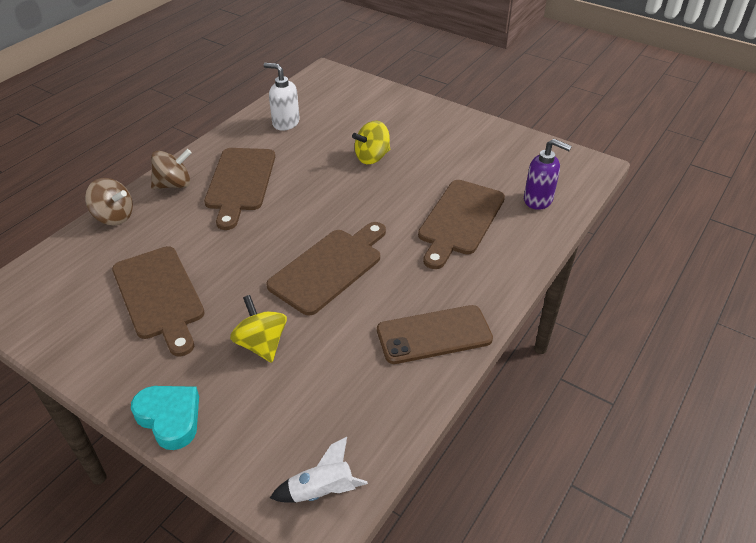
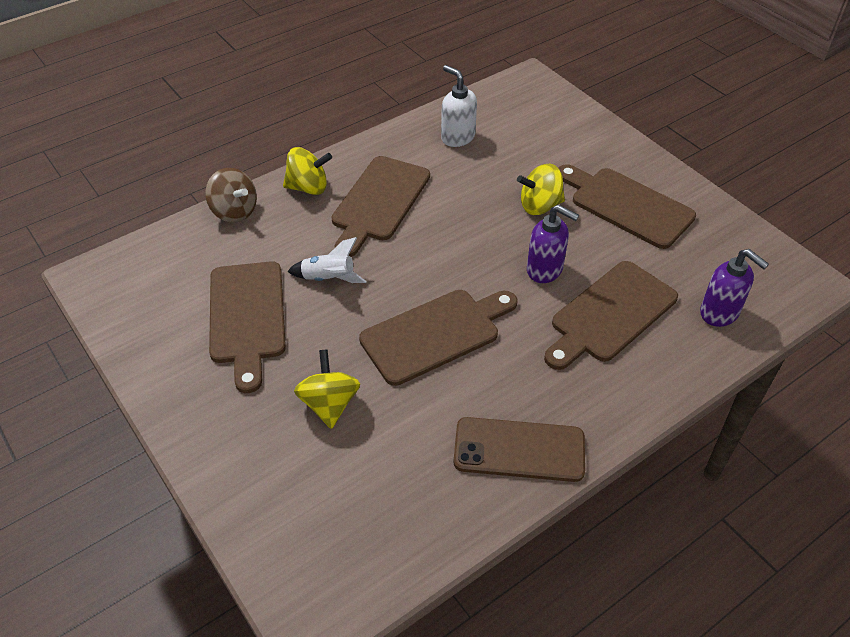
camera: 20 degrees right, 5 degrees up
turquoise heart [131,386,199,450] -> none
brown spinning top [151,149,192,189] -> yellow spinning top [283,147,332,195]
white rocket [270,437,368,502] -> white rocket moved to [287,237,367,283]
none -> purple soap dispenser [527,204,579,283]
none -> brown cutting board [558,164,696,249]

